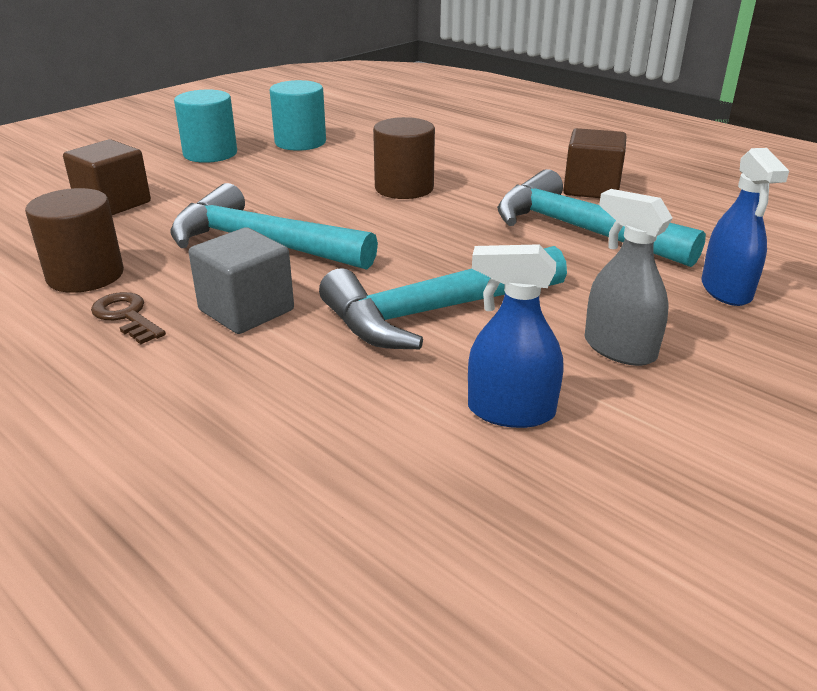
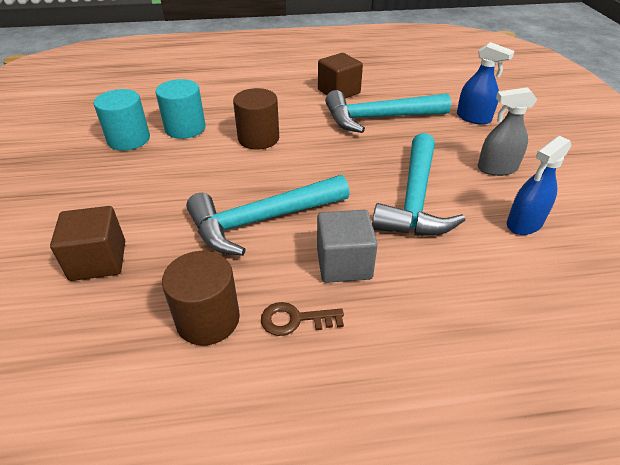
camera: 50 degrees left, 10 degrees up
turquoise cylinder [174,89,237,163] -> turquoise cylinder moved to [155,79,206,139]

